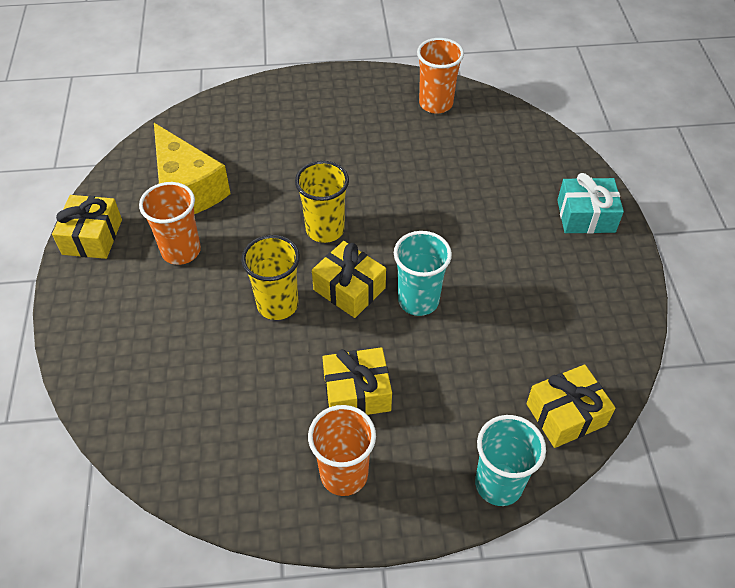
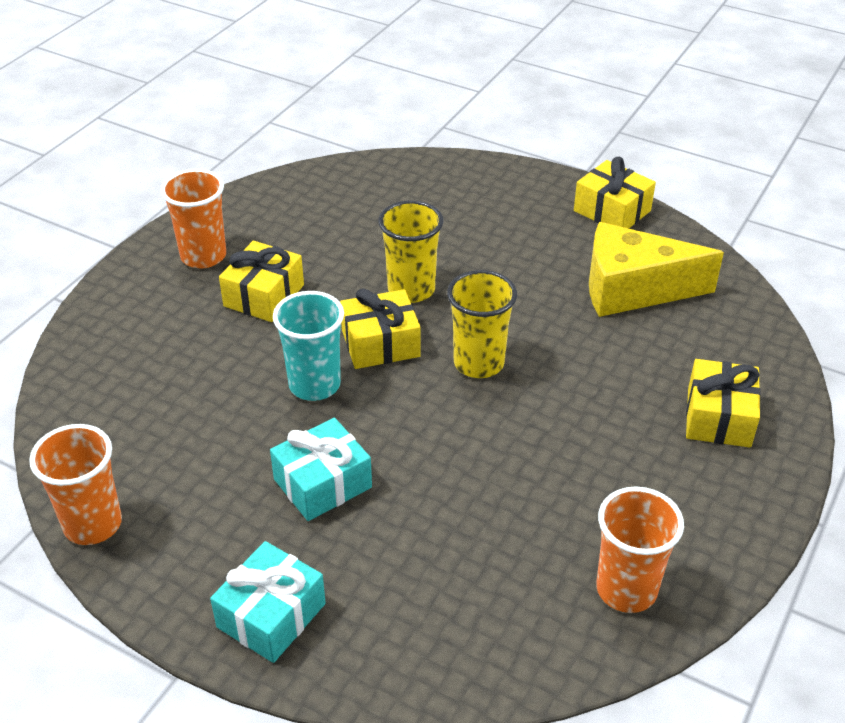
camera: 125 degrees right, 10 degrees down
orange cup [139,182,201,265] -> orange cup moved to [29,424,122,545]
turquoise cup [475,415,546,506] -> none
yellow gift [526,364,616,448] -> yellow gift moved to [686,359,761,448]
none -> turquoise gift [270,418,372,521]

